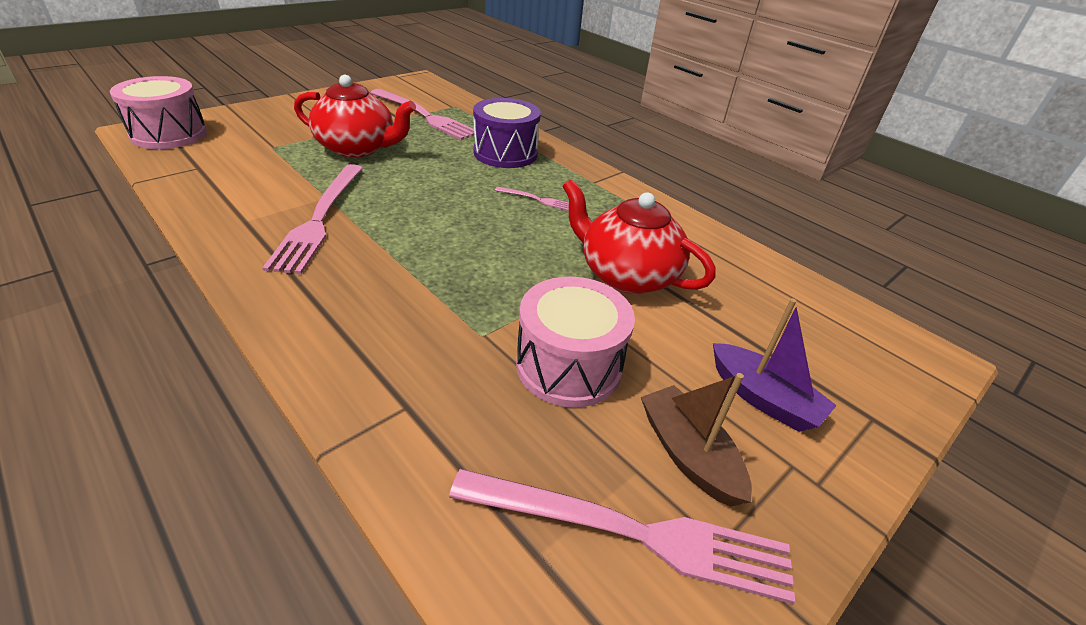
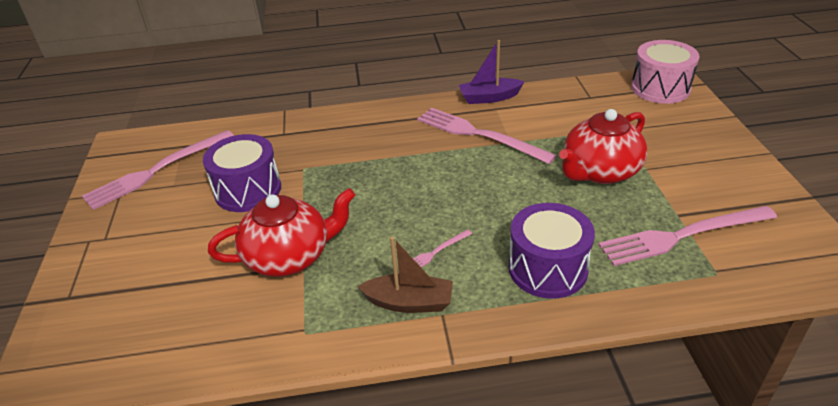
camera: 130 degrees right, 0 degrees up
pink drum [516,277,635,408] -> purple drum [203,134,281,212]
brown boat [641,373,752,507] -> brown boat moved to [357,236,453,313]
purple boat [713,298,837,432] -> purple boat moved to [459,40,525,104]

